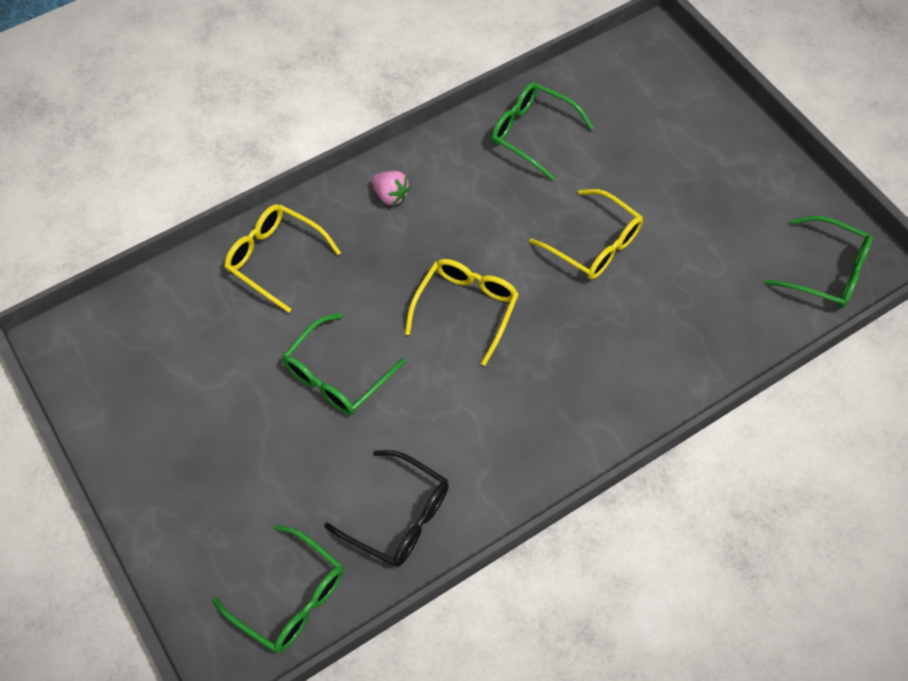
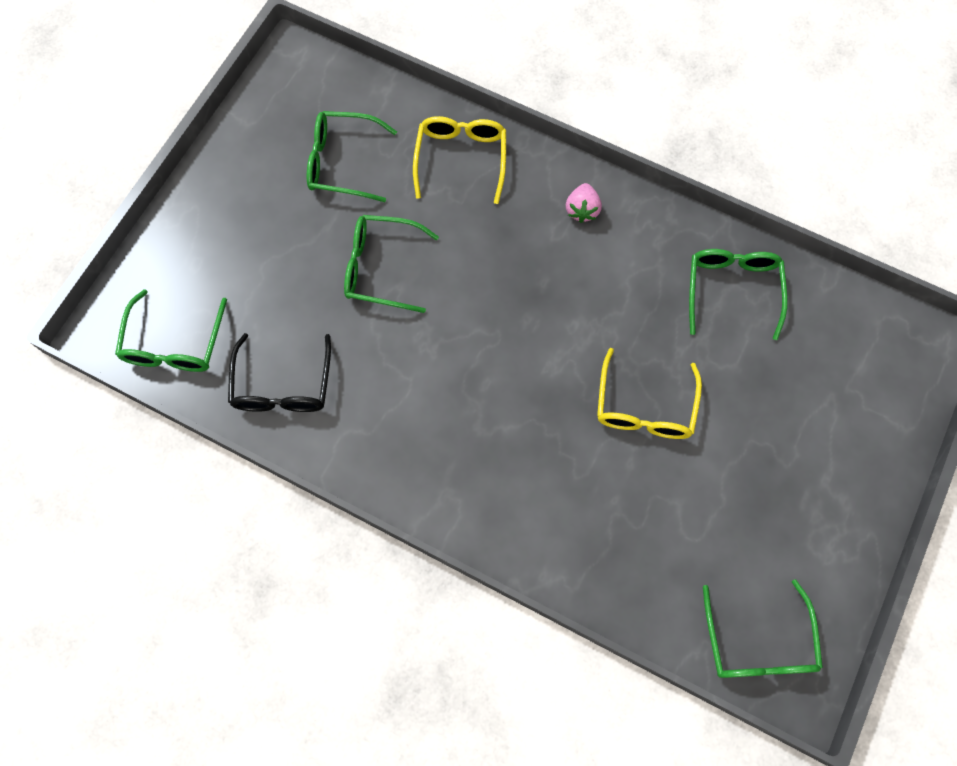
camera: 60 degrees right, 10 degrees up
yellow glasses [405,259,519,366] -> none
none -> green glasses [307,111,397,202]

